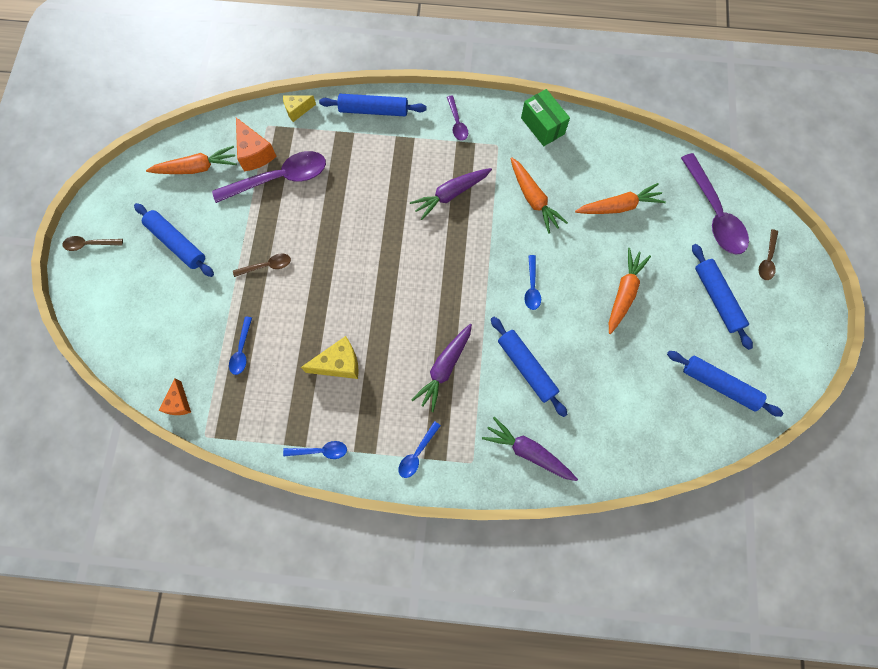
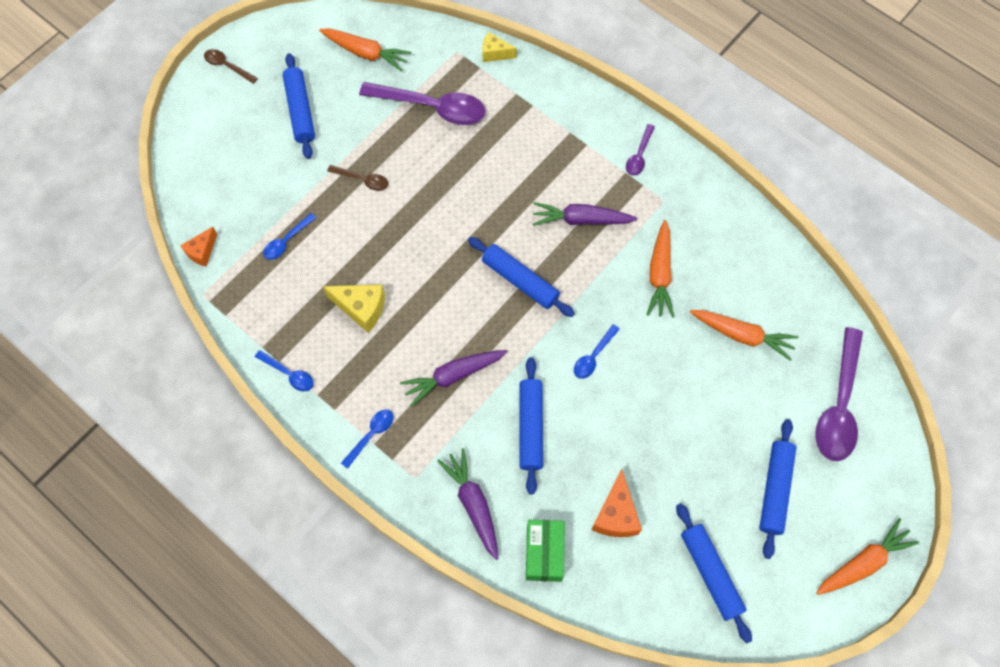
camera: 35 degrees right, 5 degrees down
orange cheese [236,117,277,171] -> orange cheese moved to [591,469,642,537]
blue rolling pin [319,94,427,116] -> blue rolling pin moved to [468,237,575,317]
blue spoon [398,421,441,478] -> blue spoon turned 150 degrees clockwise [341,409,394,469]
green box [521,89,570,146] -> green box moved to [526,520,565,582]
orange carrot [609,248,651,334] -> orange carrot moved to [816,518,919,595]
brown spoon [758,229,778,280] -> none

